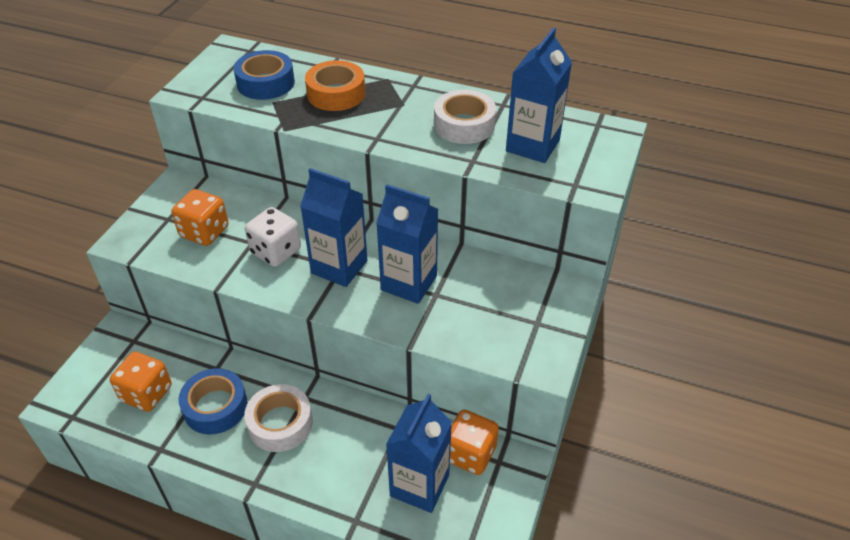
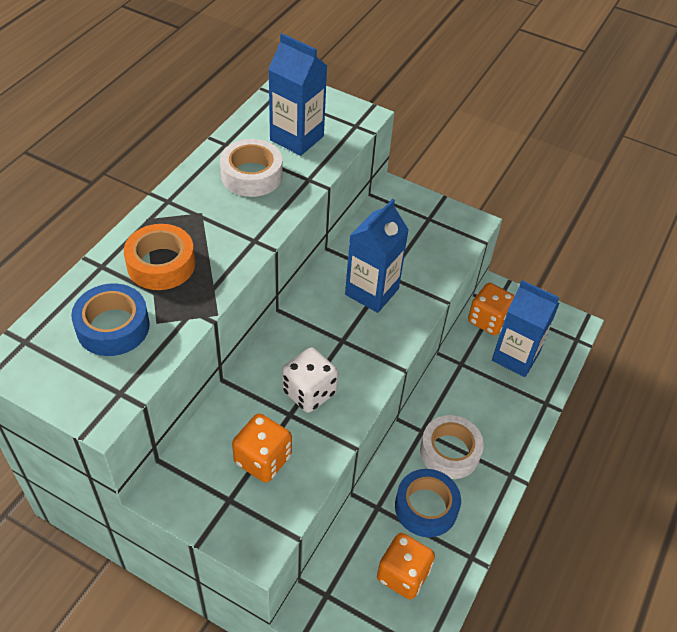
camera: 85 degrees left, 5 degrees up
blue carton [300,168,367,287] -> none

